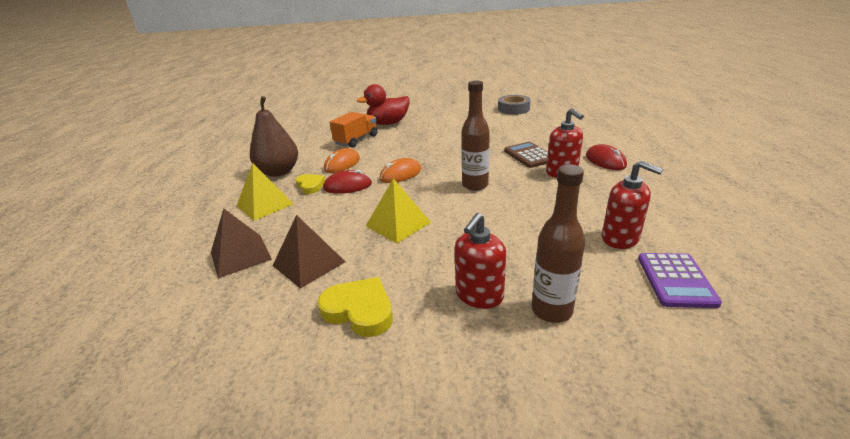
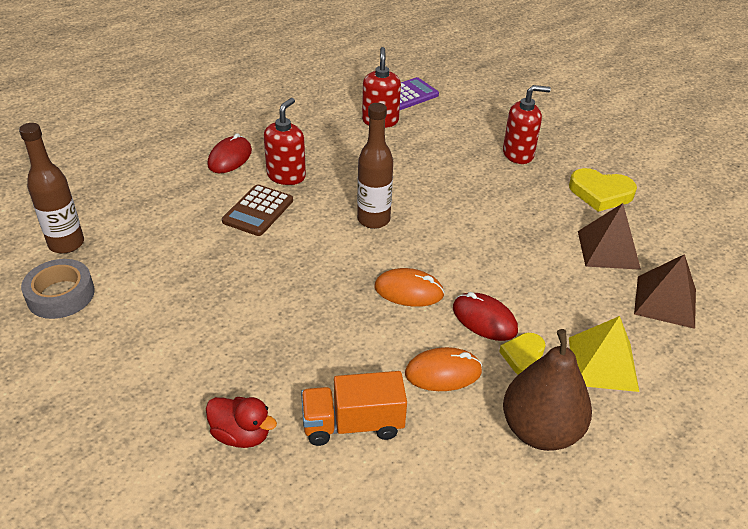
camera: 135 degrees left, 10 degrees up
yellow heart [317,277,393,337] -> yellow heart turned 60 degrees counterclockwise [569,168,637,212]
red duck [357,84,410,125] -> red duck [206,397,277,448], size x0.64
yellow pyramid [366,178,431,243] -> none
brown bottle [532,164,585,323] -> brown bottle moved to [19,123,84,254]

